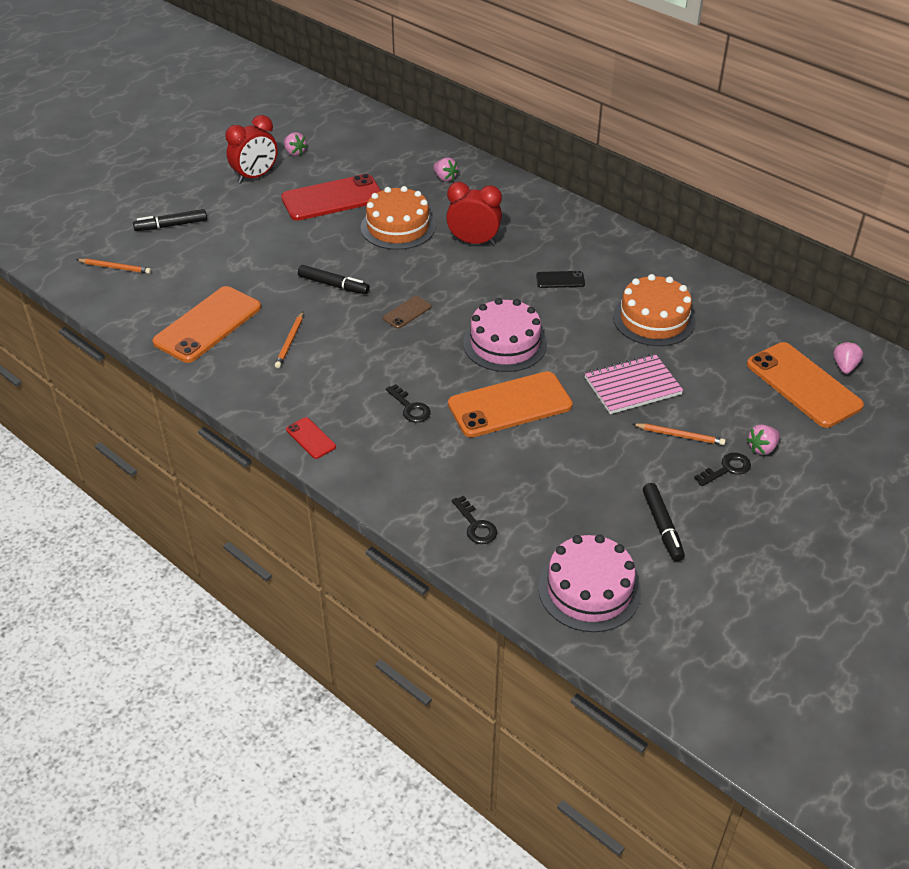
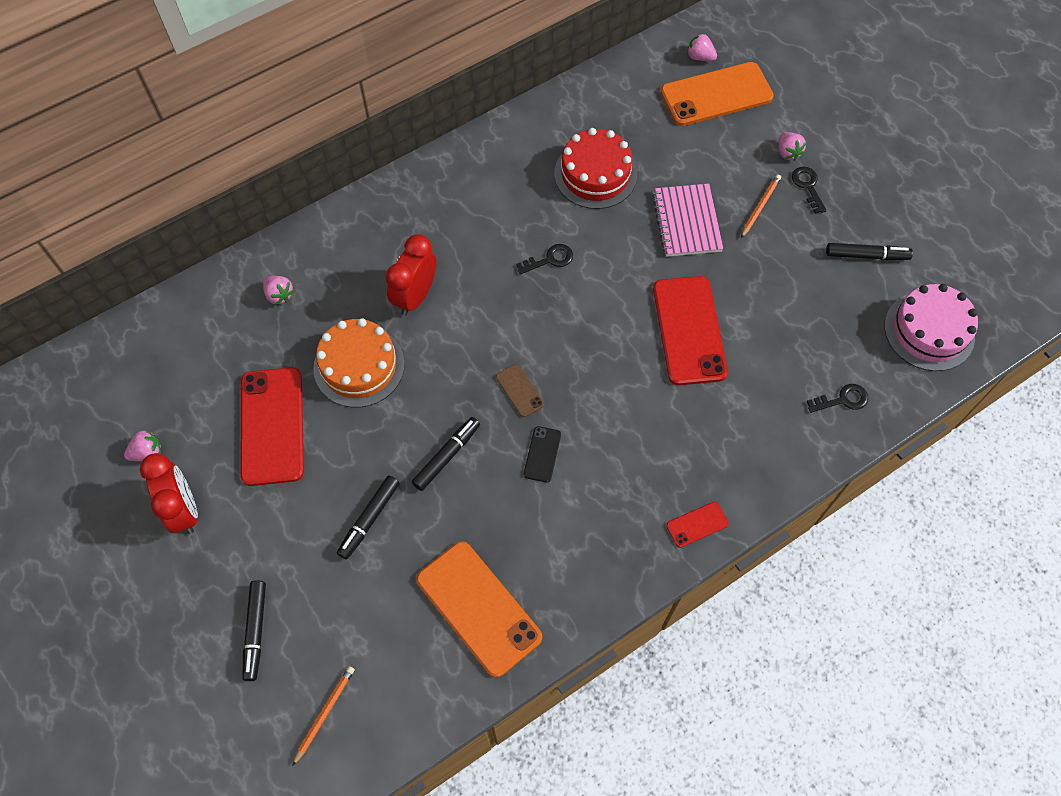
camera: 75 degrees left, 20 degrees up
orange pencil [275,312,303,368] -> none
black key [386,384,431,423] -> black key moved to [516,244,573,275]
pink strawberry [433,157,459,182] -> pink strawberry turned 75 degrees clockwise [263,276,294,305]
orange phone [448,371,573,437] -> red phone [653,276,728,385]
pink cake [463,298,547,372] -> none
black phone [536,271,585,288] -> black phone moved to [524,426,561,483]
orange cake [613,274,696,346] -> red cake [554,128,637,209]
none -> black marker [337,476,400,560]

